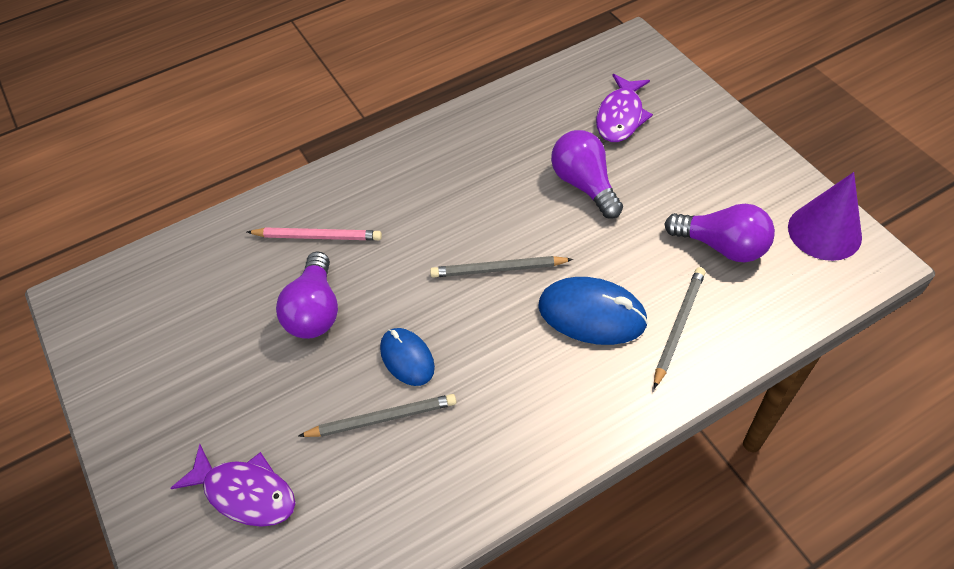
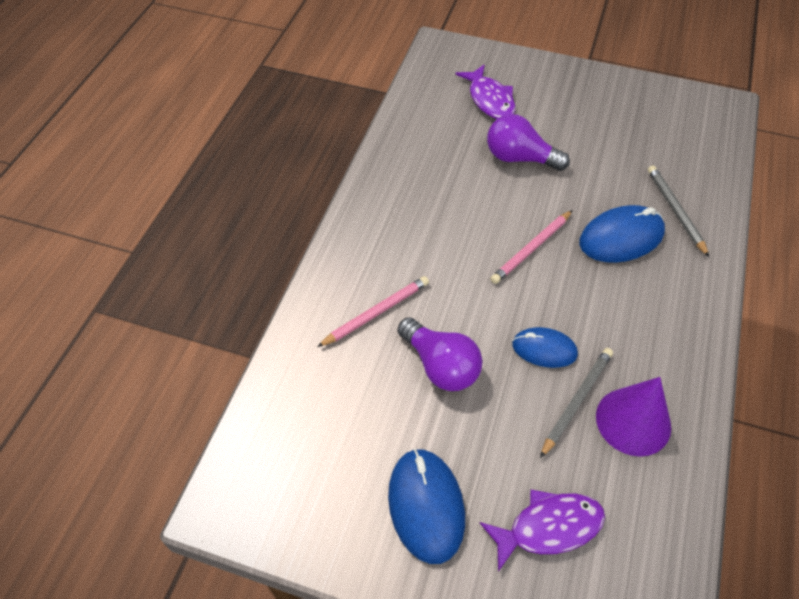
camera: 45 degrees left, 0 degrees up
grey pencil [430,256,573,278] -> pink pencil [490,210,573,284]
purple light bulb [664,204,775,262] -> none
purple cone [788,172,862,261] -> purple cone moved to [596,377,671,457]
none -> blue mouse [388,449,465,564]

